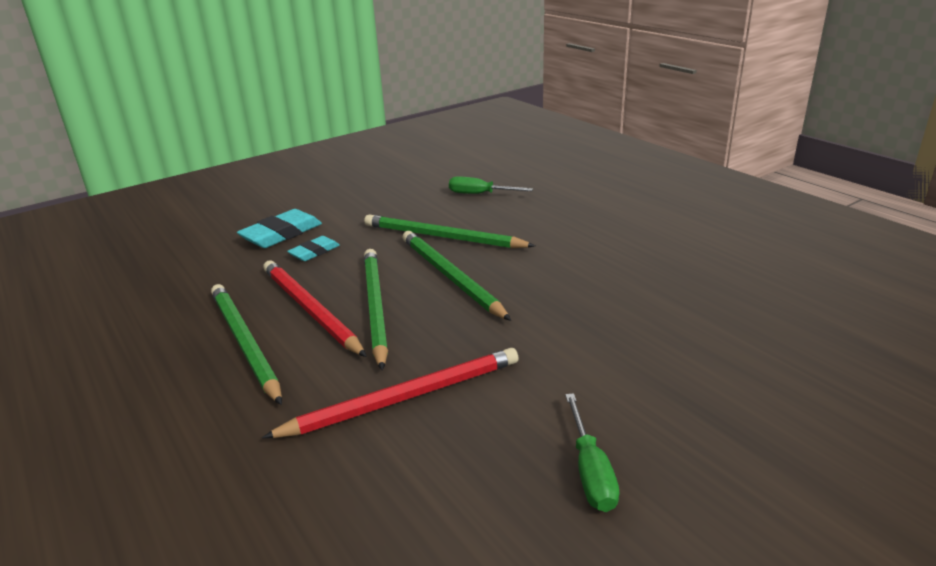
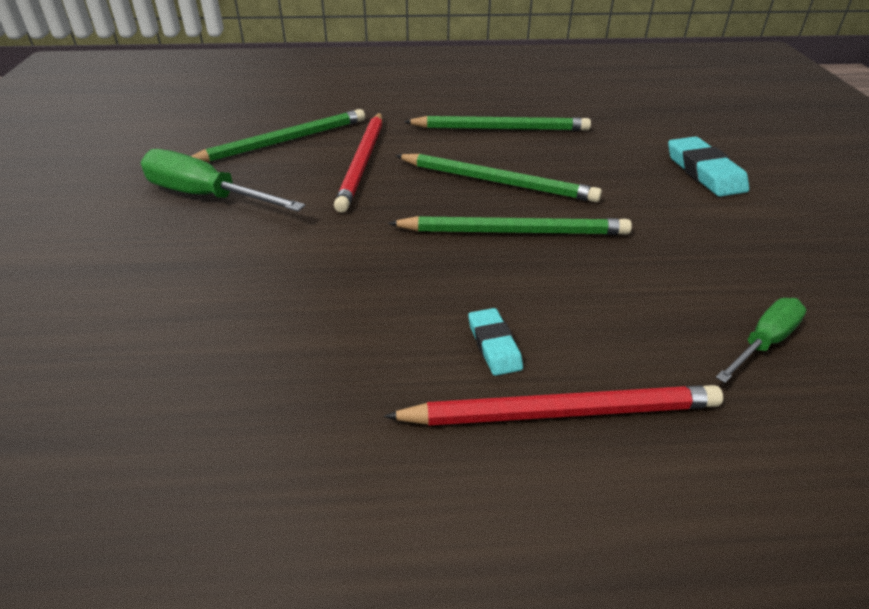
camera: 120 degrees right, 10 degrees up
red pencil [263,260,367,357] -> red pencil moved to [384,385,723,426]
turquoise eraser [287,236,340,261] -> turquoise eraser moved to [468,308,523,376]
green pencil [364,214,535,249] -> green pencil moved to [191,109,365,162]
green screwdriver [565,393,620,512] -> green screwdriver [140,149,305,212], size x1.65

